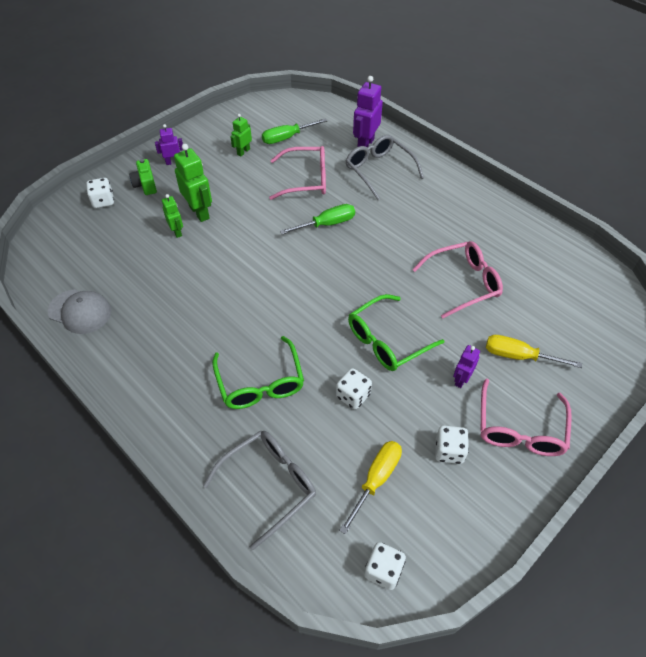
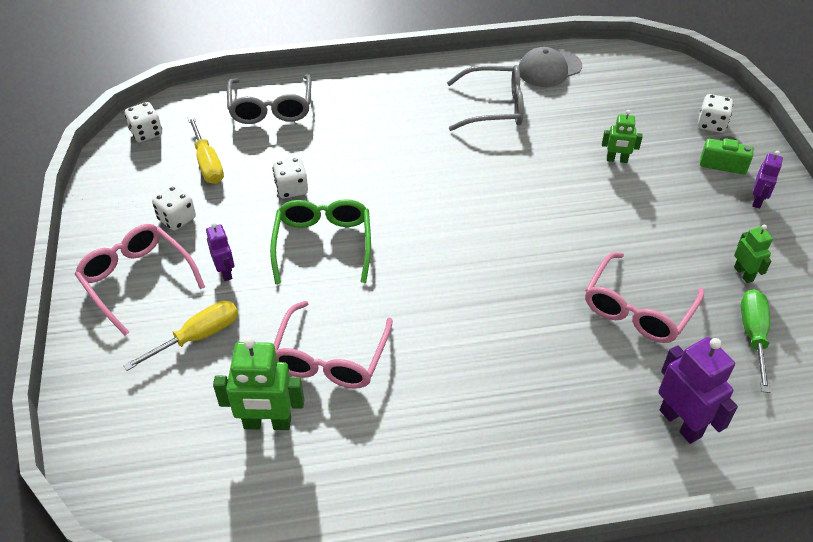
camera: 125 degrees right, 5 degrees down
green robot [174,144,212,222] -> green robot moved to [213,337,304,430]
green glasses [212,336,304,409] -> none
green screwdriver [280,204,355,234] -> none
grey glasses [346,135,424,200] -> grey glasses moved to [447,65,524,131]

